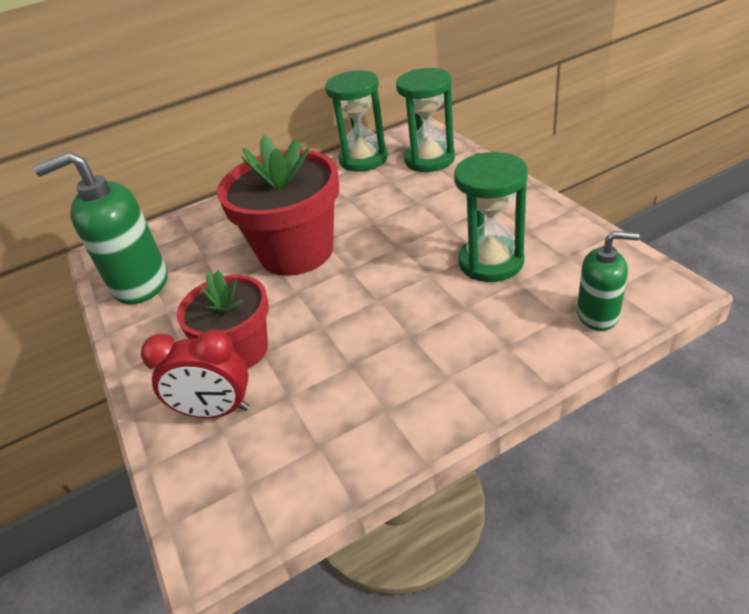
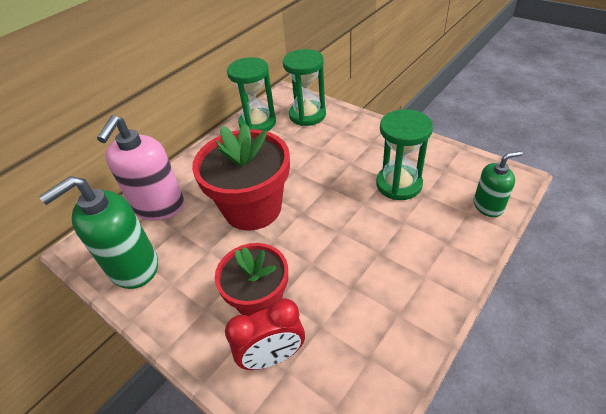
camera: 25 degrees left, 5 degrees up
none -> pink soap dispenser [97,115,184,221]

